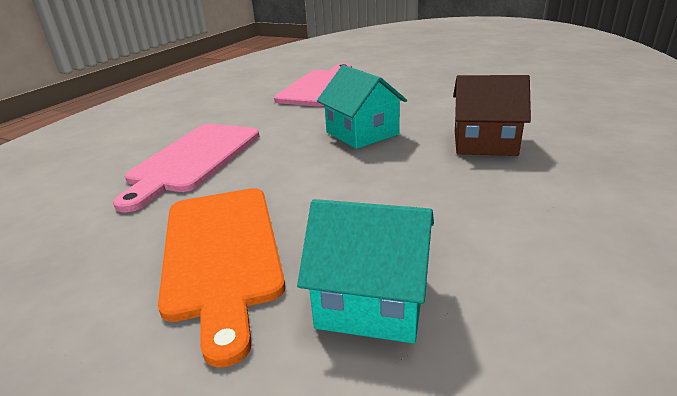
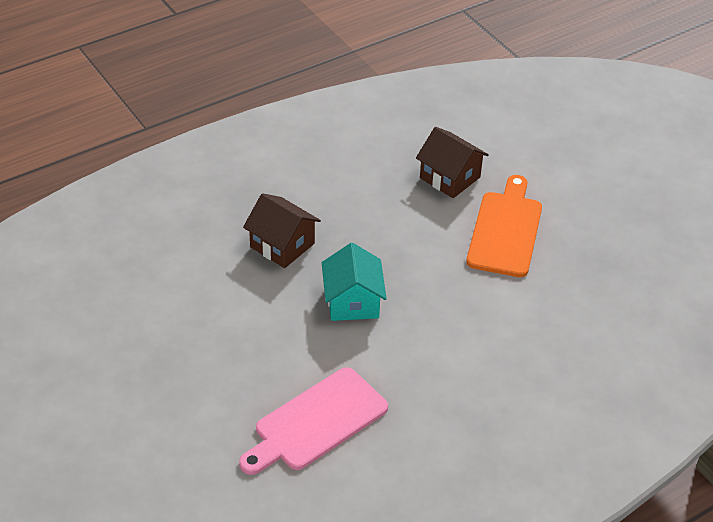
camera: 155 degrees left, 15 degrees up
pink cutting board [113,124,259,213] -> none
turquoise house [297,199,434,343] -> brown house [416,127,489,198]

